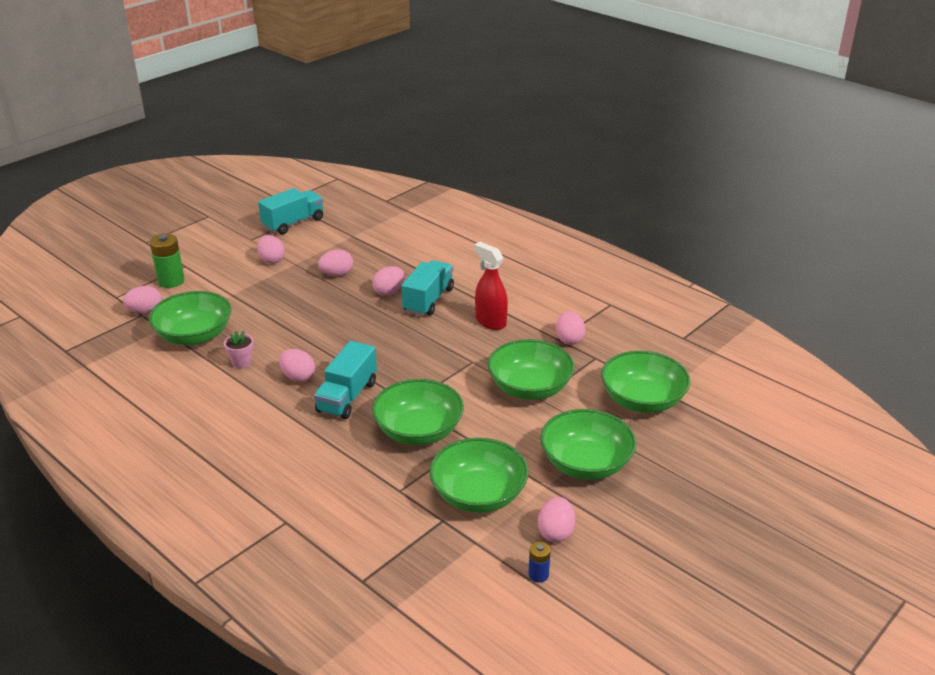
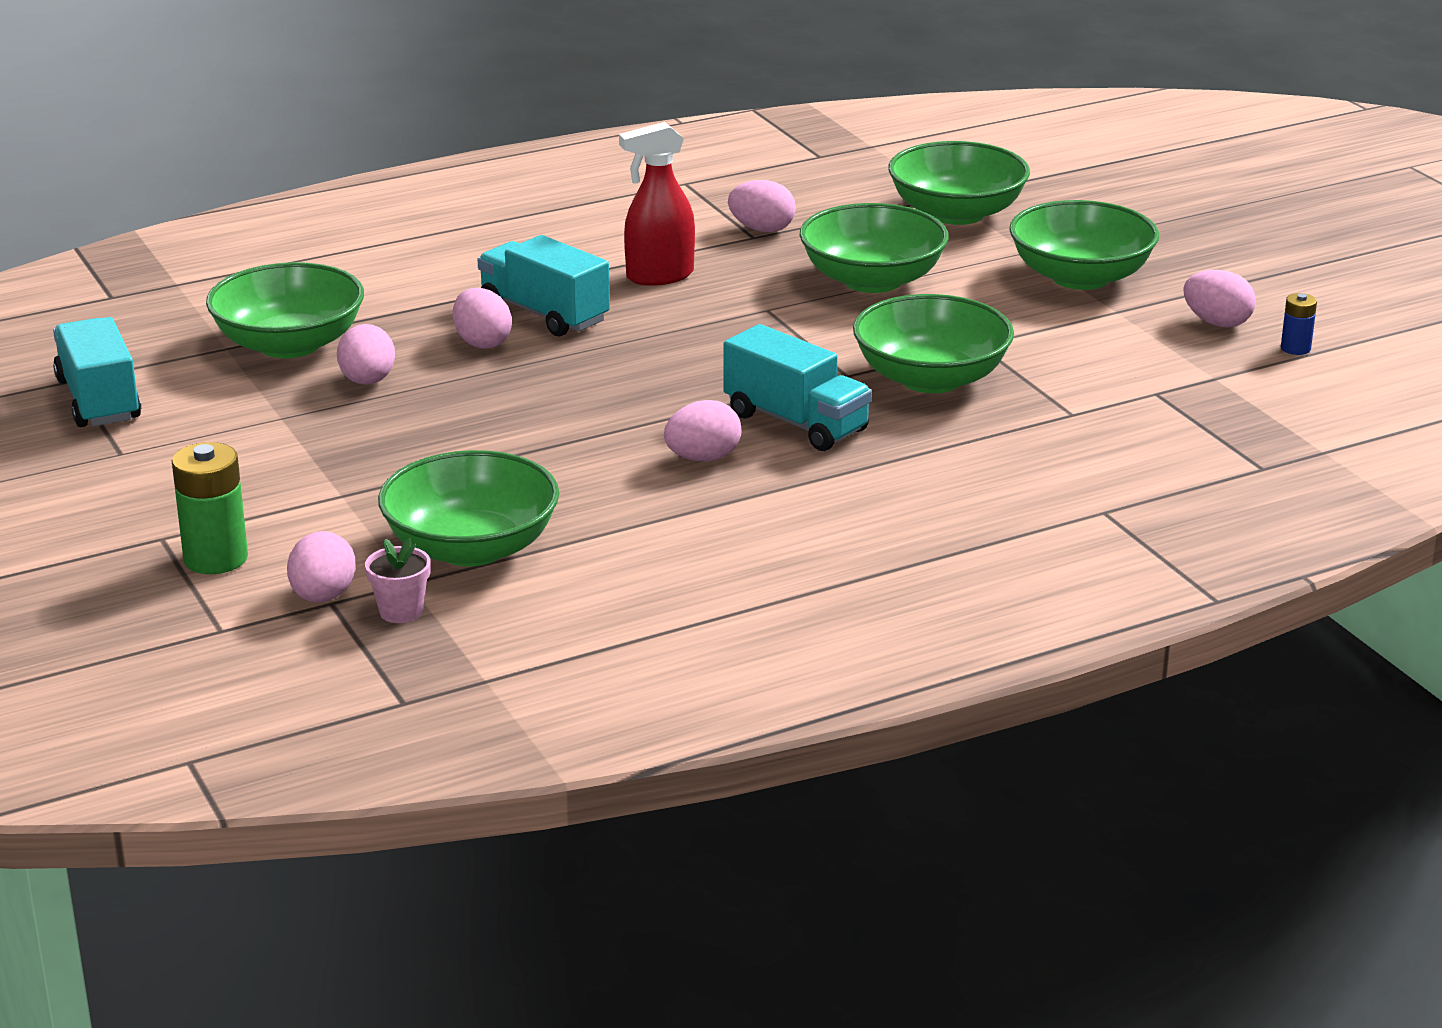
camera: 70 degrees left, 5 degrees down
pink flower pot [224,330,254,368] -> pink flower pot moved to [365,538,431,623]
pink egg [257,235,285,264] -> none
green bowl [429,438,529,513] -> green bowl moved to [206,262,364,358]

